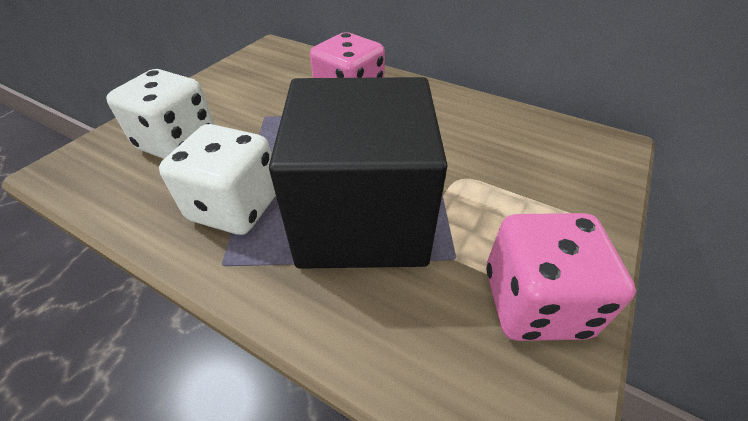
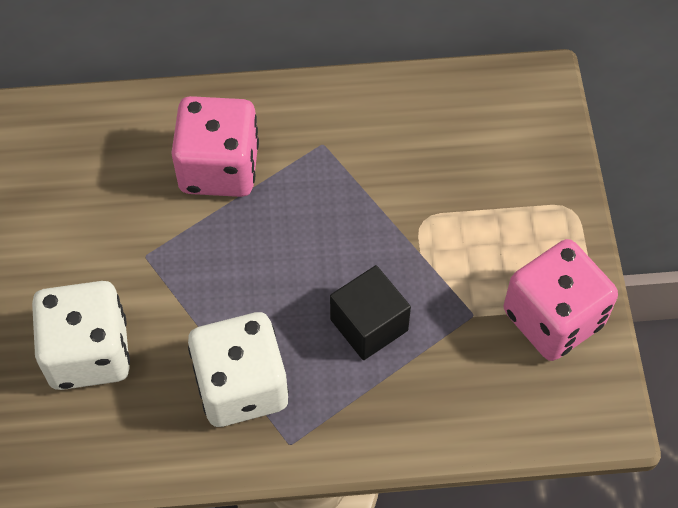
camera: 35 degrees left, 15 degrees up
black cube [269,77,448,269] -> black cube [330,265,411,360], size x0.44

